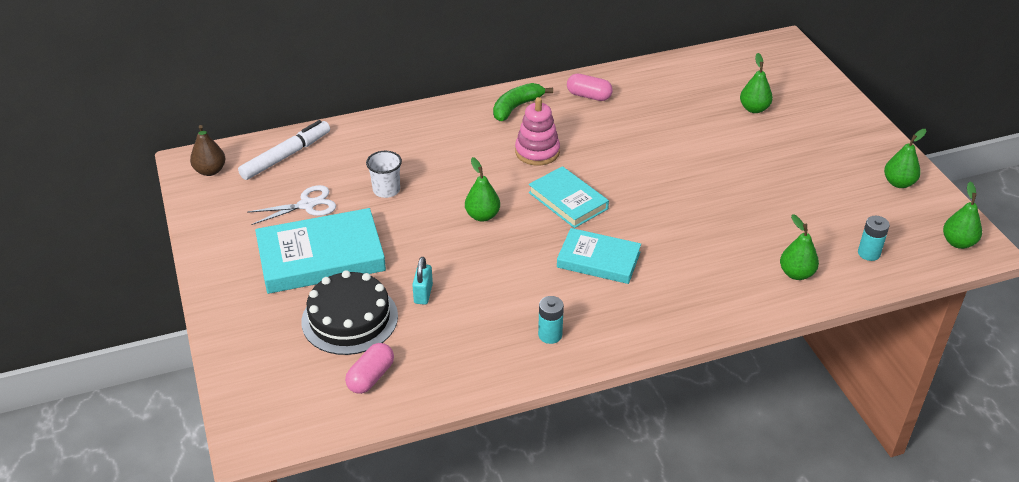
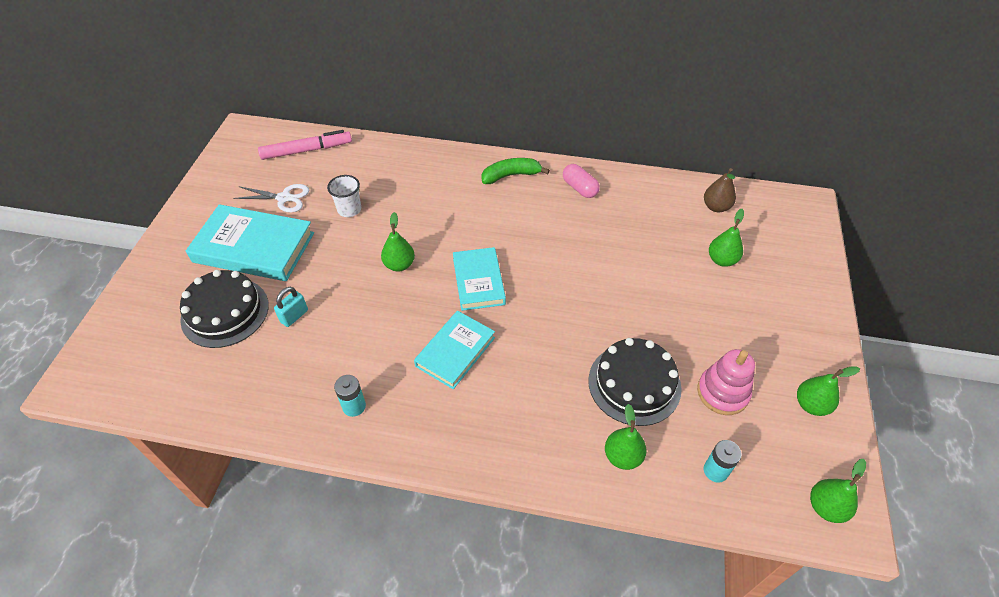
camera: 30 degrees right, 10 degrees up
brown pear [190,125,225,176] -> brown pear moved to [704,168,736,213]
white marker [238,120,330,180] -> pink marker [258,130,352,160]
pink capsule [345,343,394,394] -> none
pink stacking toy [515,97,560,166] -> pink stacking toy moved to [697,349,755,415]
turquoise book [557,228,641,284] -> turquoise book turned 75 degrees clockwise [414,311,495,389]
none -> black cake [588,338,682,426]

